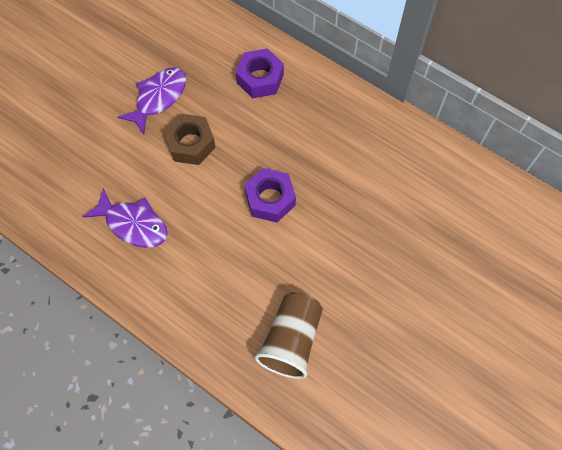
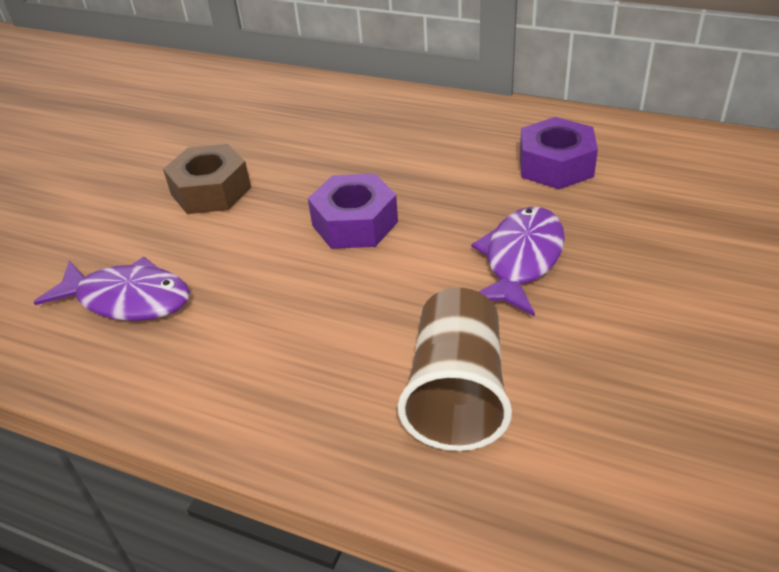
camera: 10 degrees left, 25 degrees down
purple fish [118,67,186,134] -> purple fish moved to [471,207,565,317]
purple nut [235,48,284,98] -> purple nut moved to [520,117,598,189]

